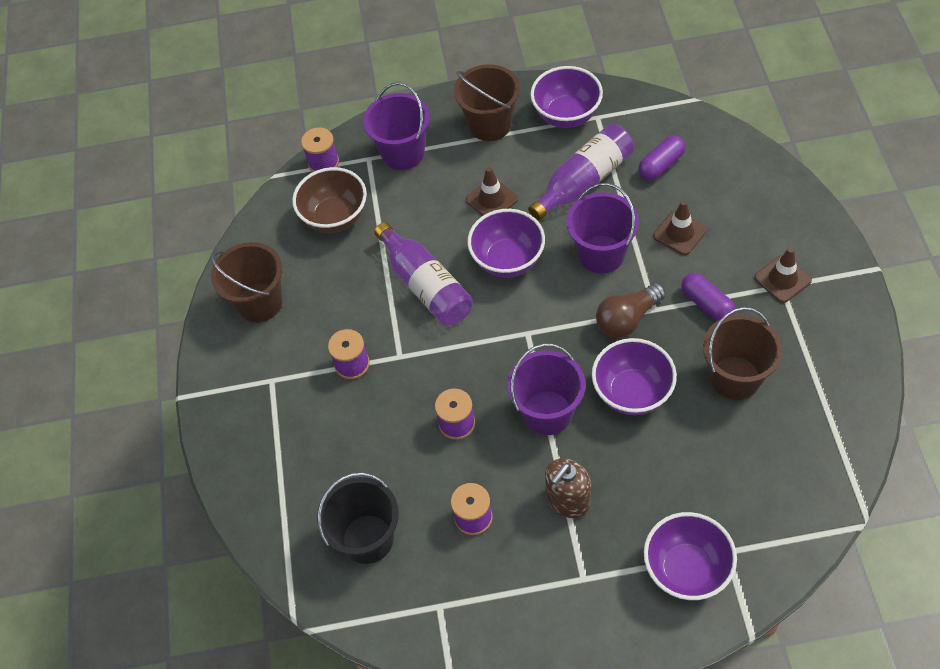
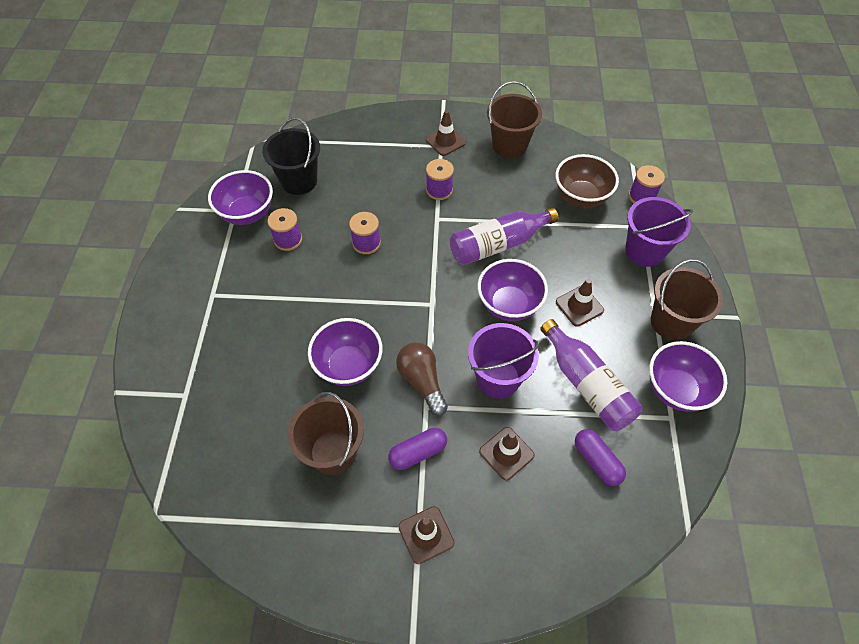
camera: 95 degrees right, 0 degrees up
purple bucket [507,343,586,435] -> none
brown soap dispenser [545,458,591,518] -> none
purple bowl [644,512,737,600] -> purple bowl moved to [208,170,273,225]
none -> brown traffic cone [426,110,466,156]

